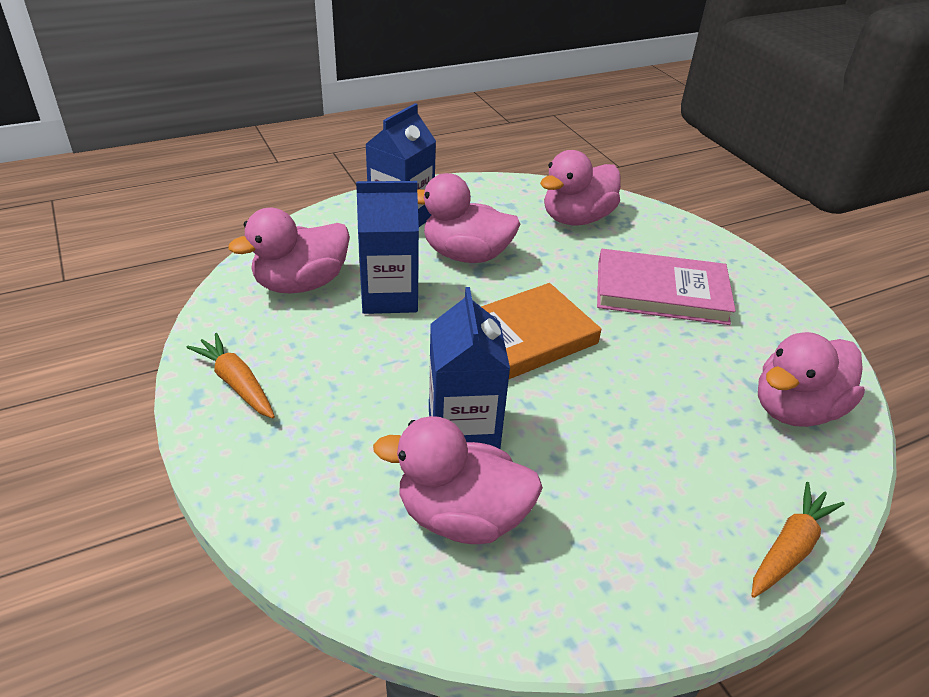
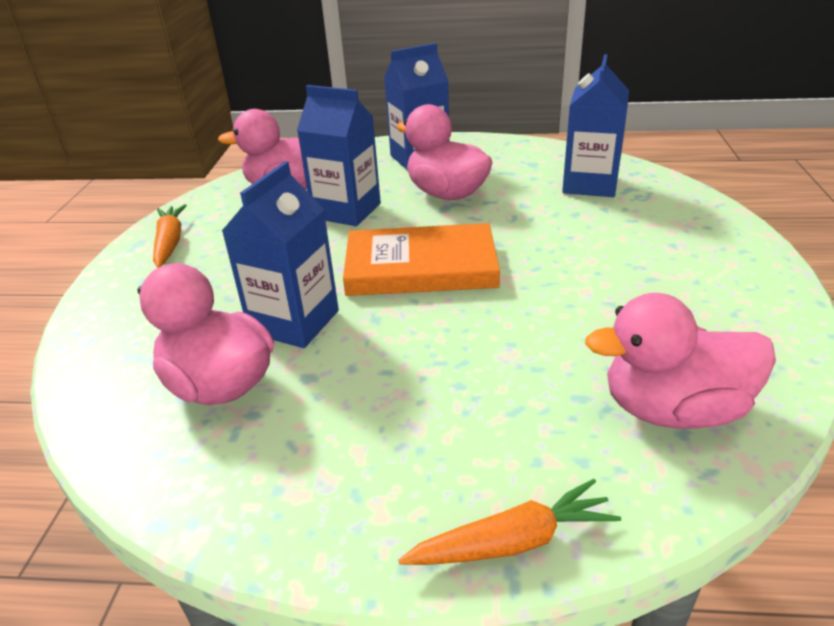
camera: 35 degrees right, 5 degrees down
pink duck [540,150,621,225] -> blue carton [562,54,629,197]
pink book [597,249,736,325] -> none

